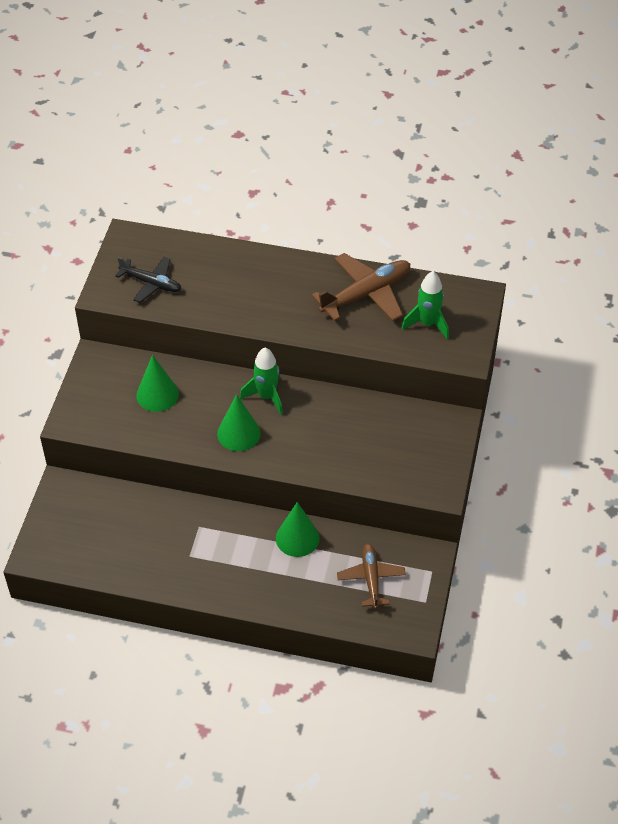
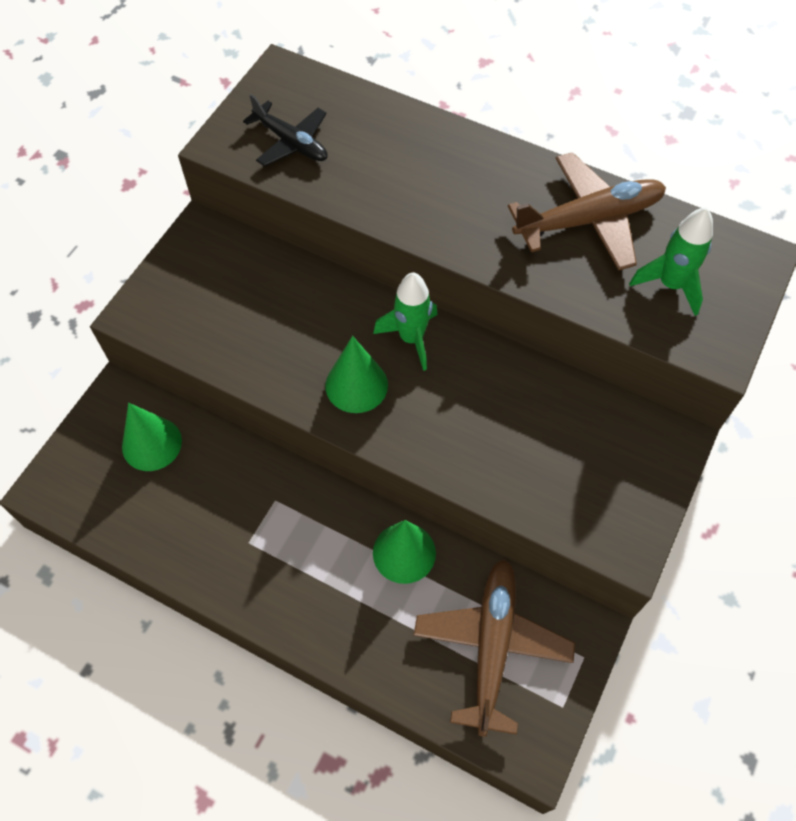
camera: 15 degrees right, 10 degrees up
green cone [136,355,179,412] -> green cone moved to [122,403,182,471]
brown plane [337,543,406,609] -> brown plane [414,559,575,737], size x1.56

